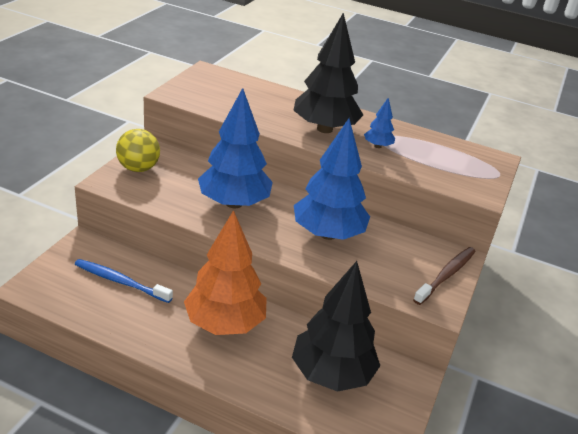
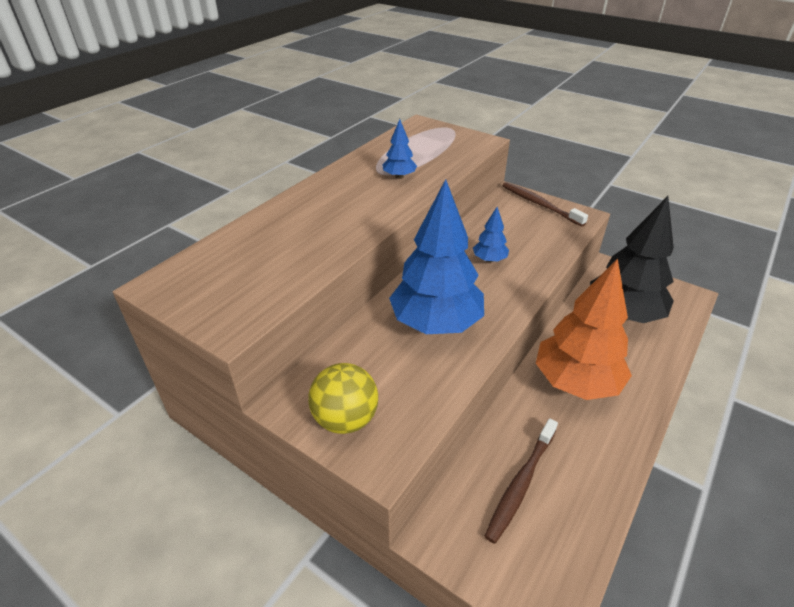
camera: 75 degrees left, 5 degrees up
blue toothbrush [75,259,173,303] -> brown toothbrush [484,418,558,544]
black tree [293,13,363,133] -> none
blue tree [294,119,370,240] -> blue tree [473,207,509,262], size x0.44

